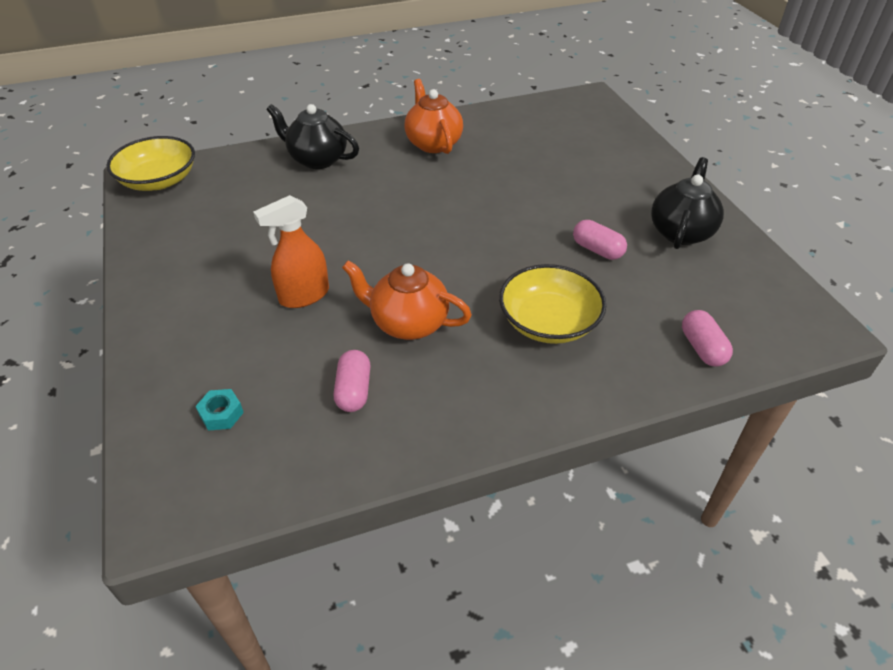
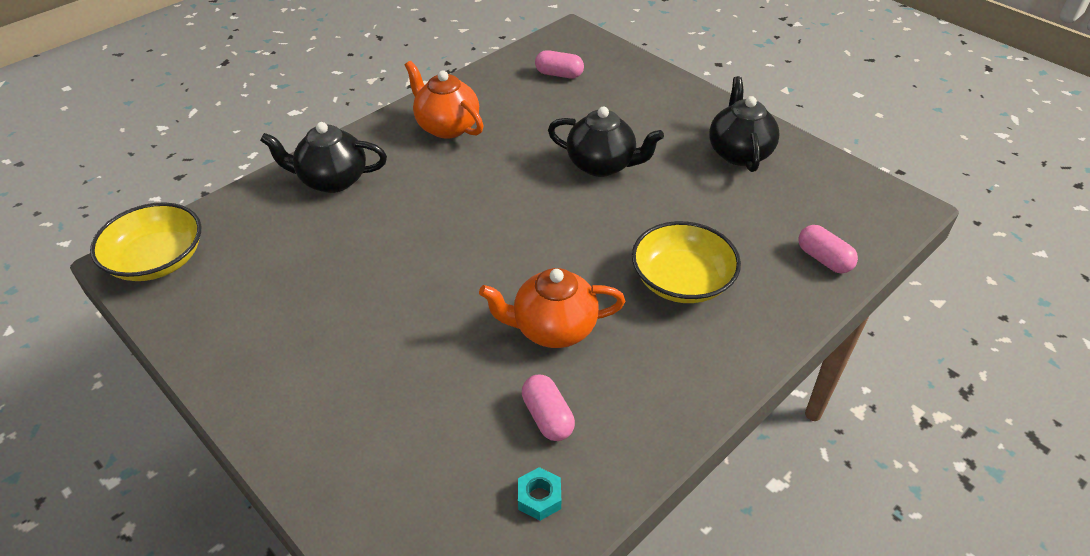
camera: 25 degrees left, 0 degrees up
turquoise nut [195,389,244,431] -> turquoise nut moved to [518,467,561,521]
orange spray bottle [253,195,329,308] -> none
pink capsule [573,220,627,260] -> pink capsule moved to [535,50,584,78]
none -> black teapot [548,107,664,177]

